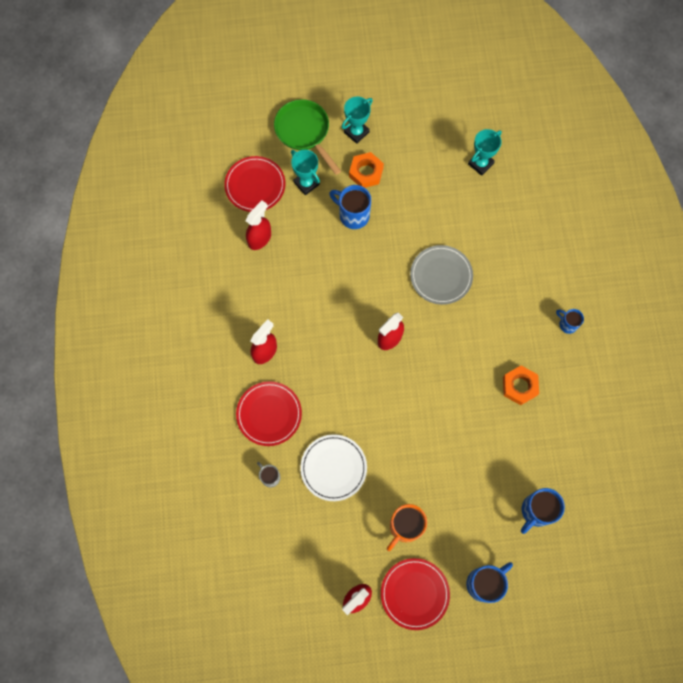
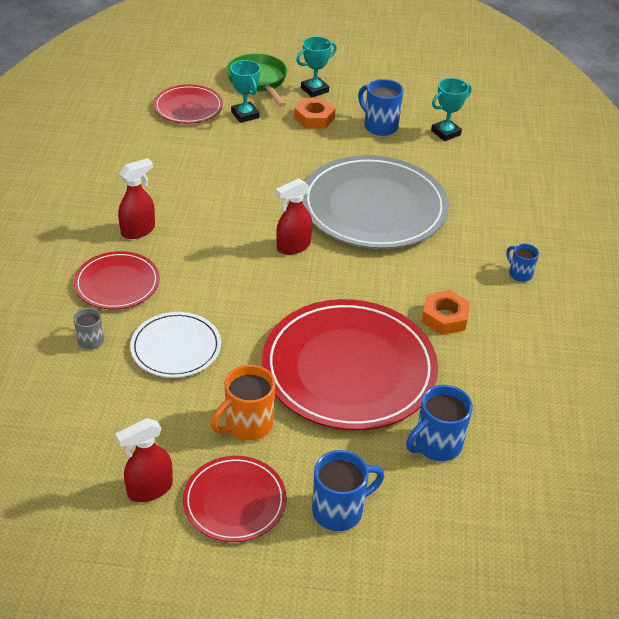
camera: 10 degrees right, 30 degrees down
red spray bottle [245,200,271,250] -> none
blue mug [329,185,371,229] -> blue mug moved to [358,79,404,136]
grey plate [410,245,473,305] -> grey plate [302,155,449,249], size x1.92
none -> red plate [262,299,438,430]

